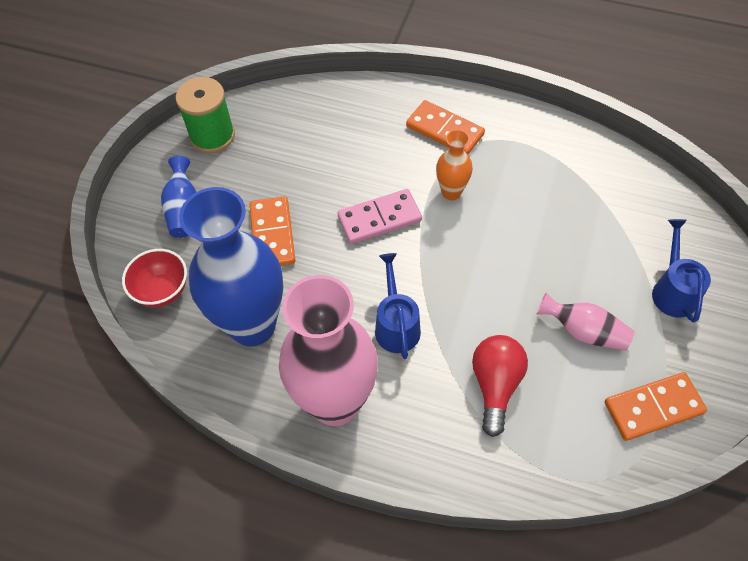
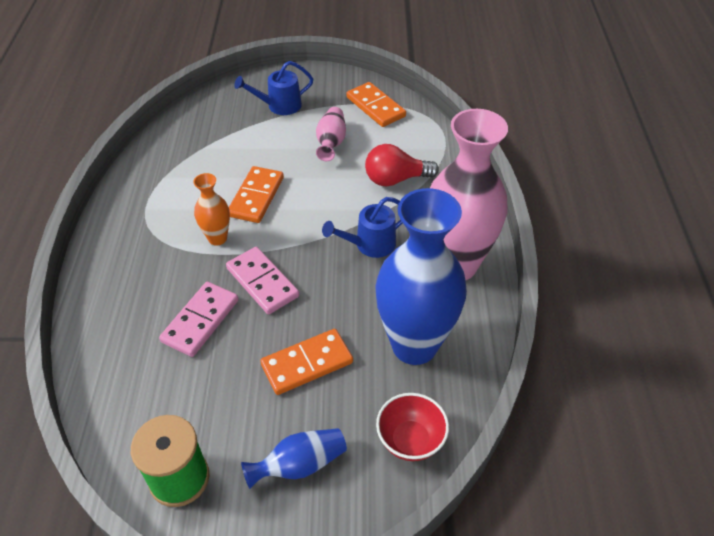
camera: 110 degrees left, 10 degrees down
orange domino [406,100,485,154] -> orange domino moved to [229,166,284,223]
none -> pink domino [159,282,238,357]

